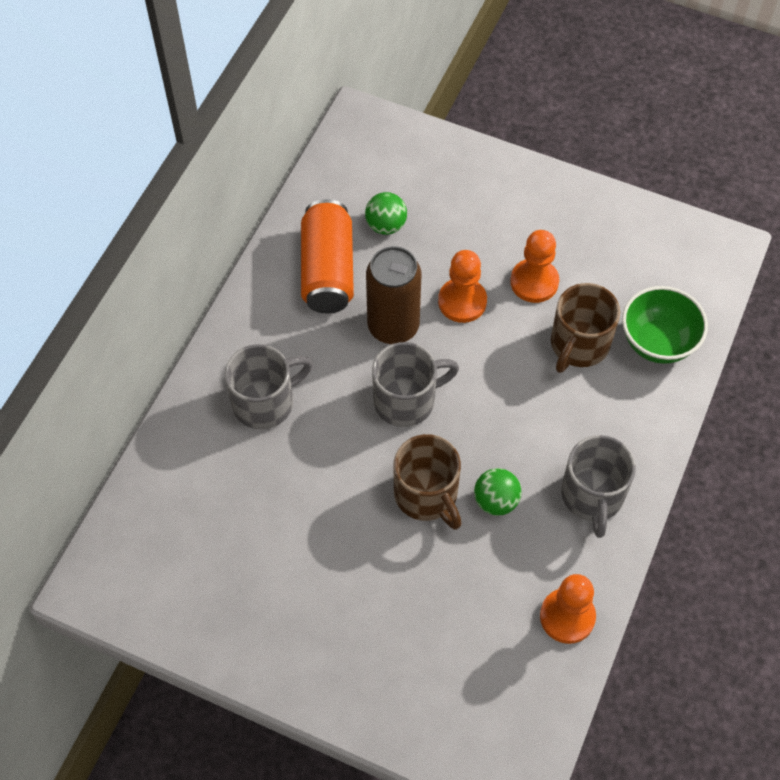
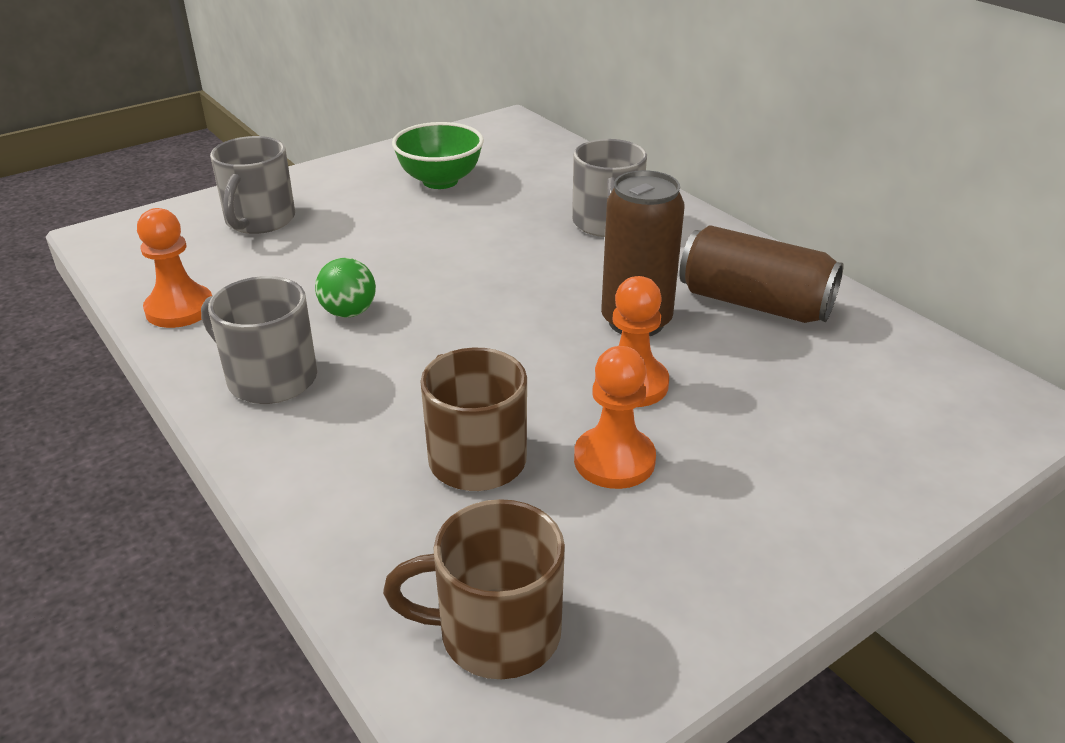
camera: 120 degrees right, 25 degrees down
orange can [301,199,354,313] -> brown can [679,225,844,323]
green ball [365,192,407,235] -> none
grey mug [372,342,459,427] -> grey mug moved to [210,136,295,234]
brown mug [394,434,462,530] -> brown mug moved to [383,499,565,679]
green bowl [622,286,708,364] -> green bowl moved to [392,122,484,189]

